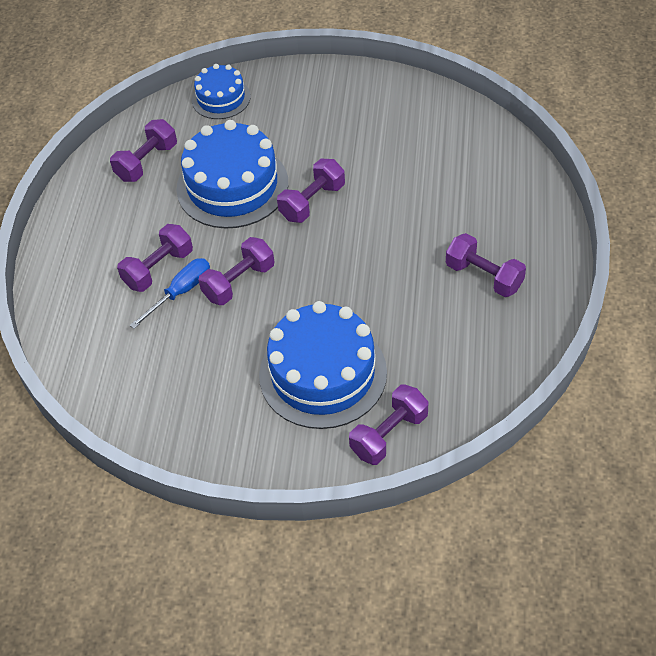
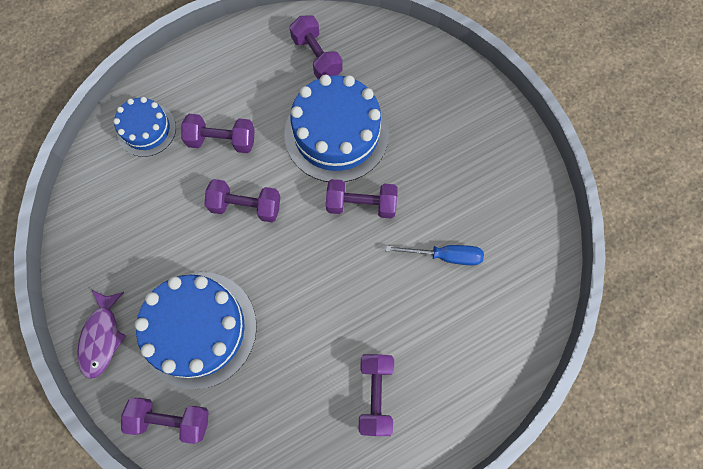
camera: 50 degrees right, 20 degrees up
purple dumbbell [110,119,177,182] -> purple dumbbell turned 60 degrees clockwise [290,15,343,79]
blue screwdriver [130,258,210,329] -> blue screwdriver moved to [386,245,484,265]
blue cake [192,64,251,119] -> blue cake moved to [113,97,176,157]
none -> purple fish [77,290,126,379]

